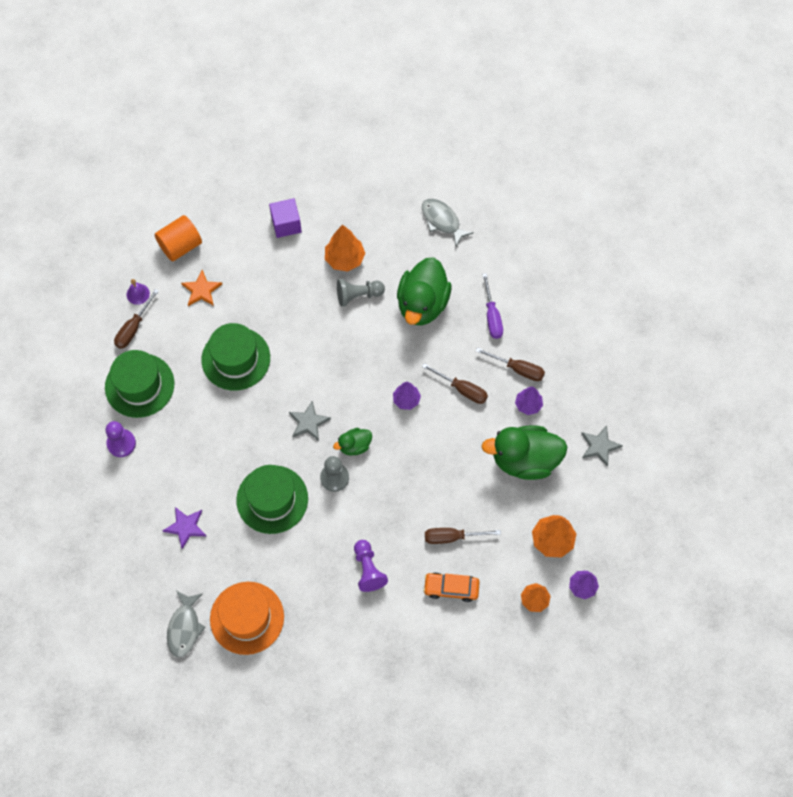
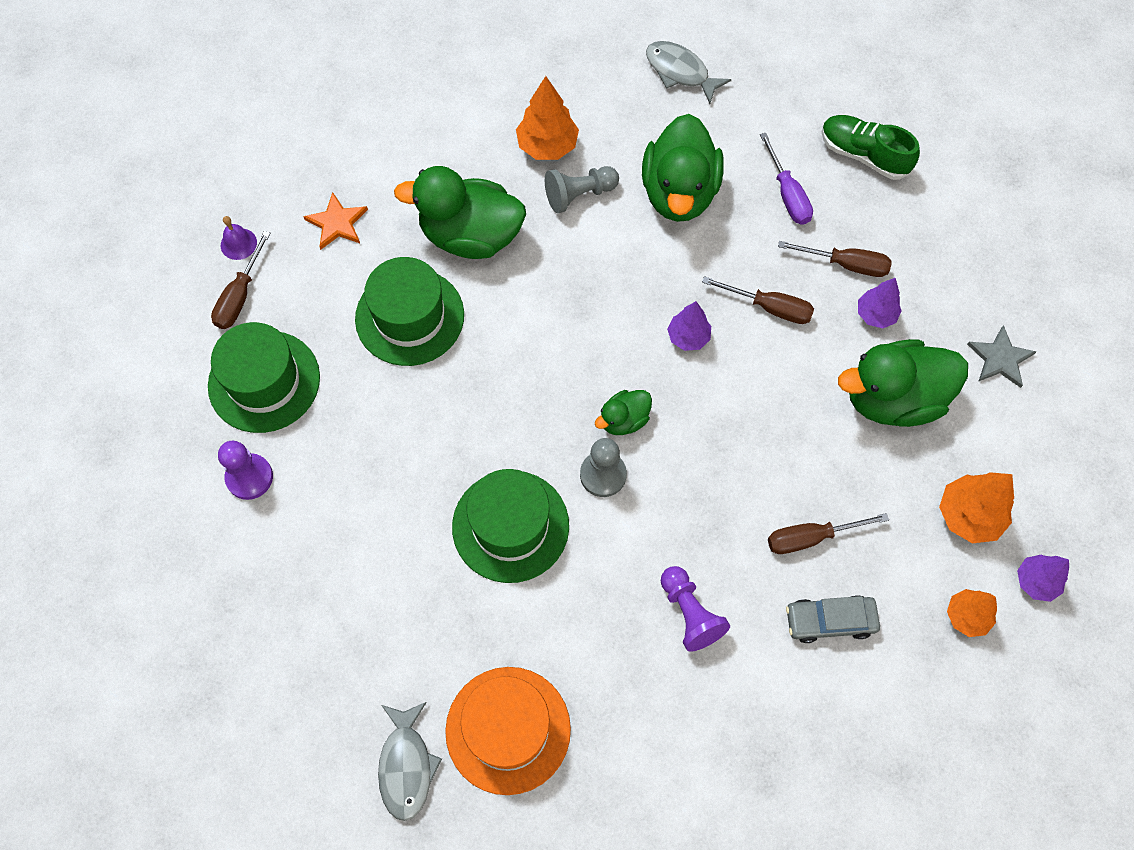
camera: 10 degrees left, 0 degrees up
orange cylinder [154,215,202,261] -> none
purple star [163,507,206,549] -> none
purple cube [269,198,302,238] -> none
grey star [289,401,331,441] -> none
orange car [423,572,480,602] -> grey car [786,595,880,643]
none -> green duck [394,166,526,259]
none -> green shoe [821,115,920,180]

